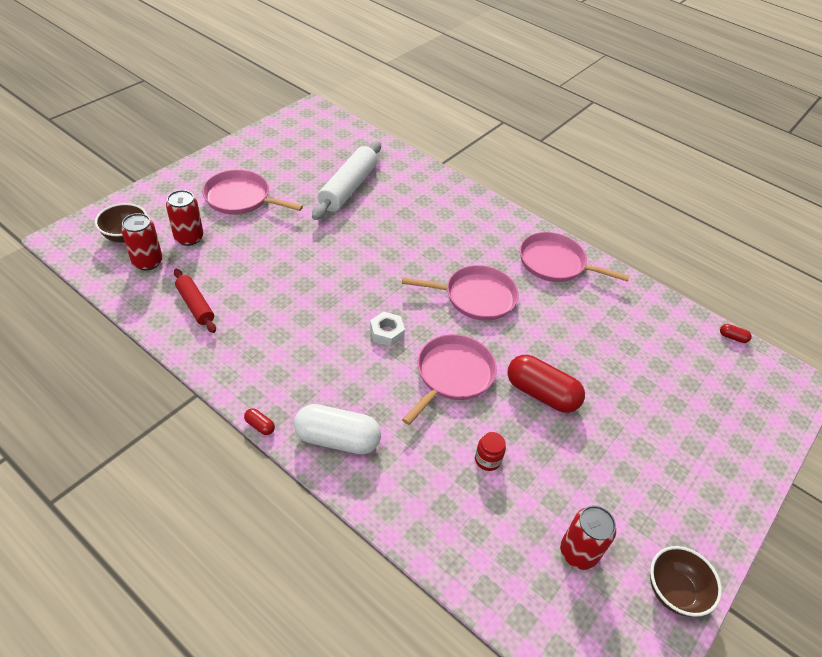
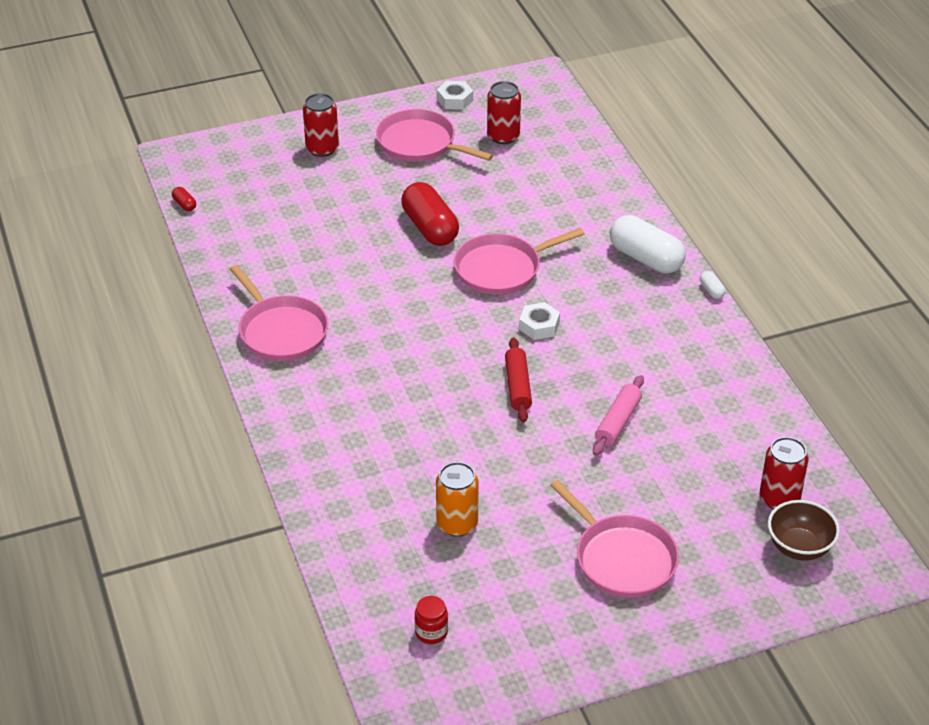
camera: 145 degrees left, 5 degrees down
red can [166,190,203,246] -> red can moved to [303,93,339,157]
red rolling pin [174,269,216,333] -> red rolling pin moved to [505,337,532,423]
red capsule [244,408,275,435] -> white capsule [700,271,726,299]
white rolling pin [312,141,381,220] -> orange can [436,462,479,537]
pink pan [402,265,519,321] -> pink pan moved to [376,109,493,162]
red jar [475,432,506,471] -> red jar moved to [415,596,448,644]
brown bowl [650,546,722,617] -> white nut [437,81,473,110]
none -> pink rolling pin [593,375,644,456]

